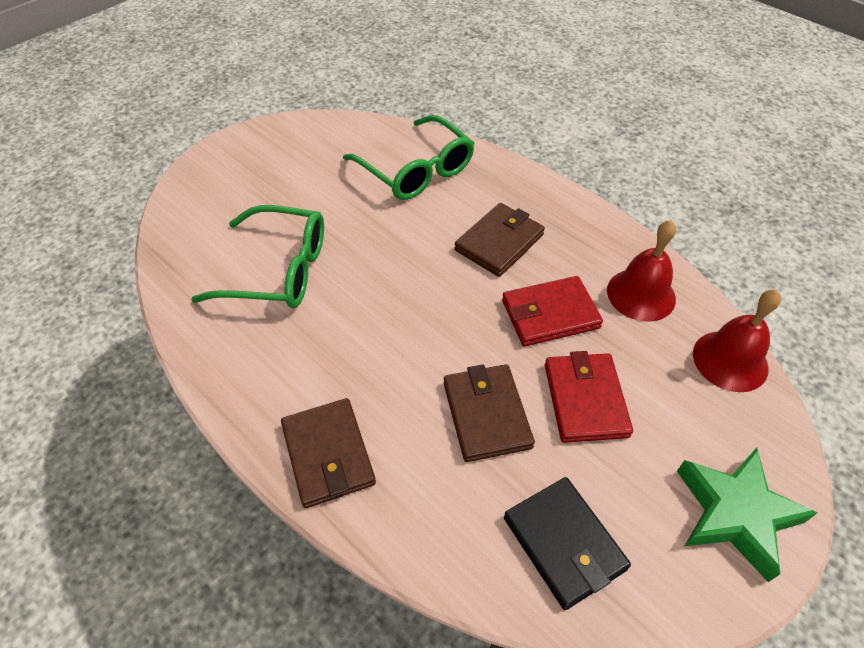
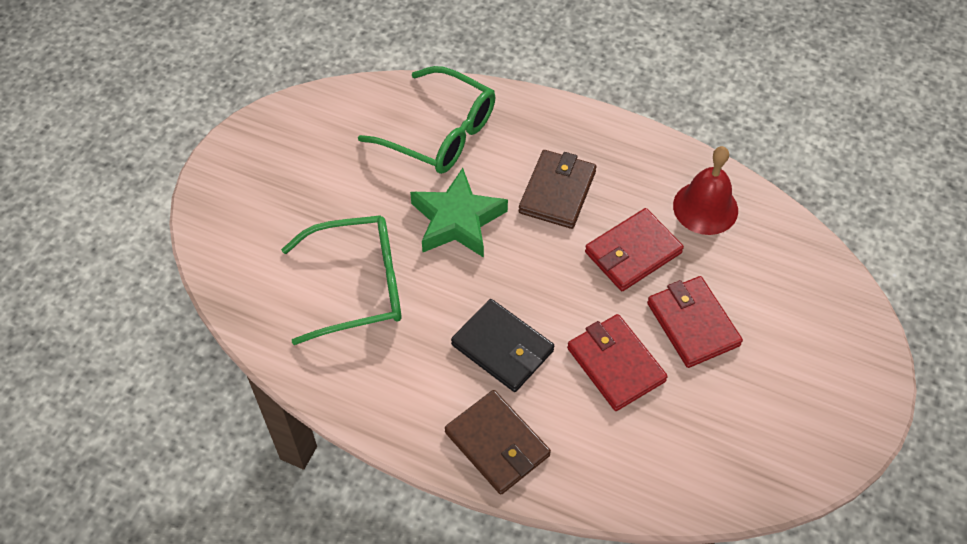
camera: 20 degrees left, 5 degrees up
brown wallet [444,364,535,462] -> red wallet [567,314,668,411]
black wallet [504,477,631,610] -> black wallet moved to [451,299,554,392]
green star [677,448,817,582] -> green star moved to [410,168,508,258]
red bell [693,290,781,392] -> none

